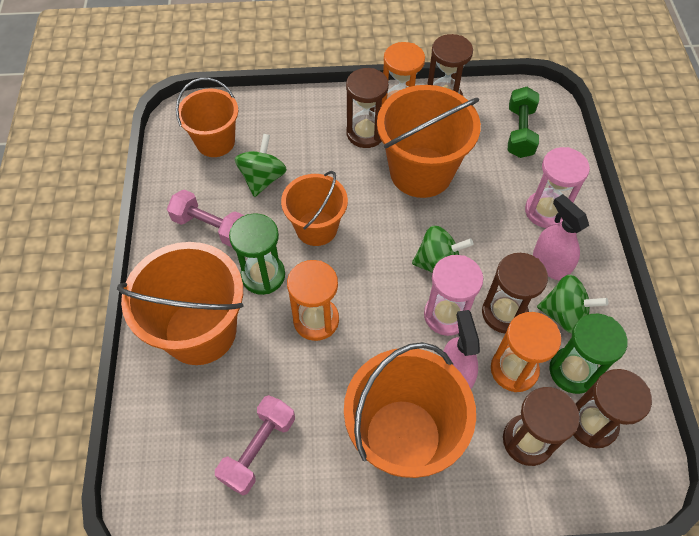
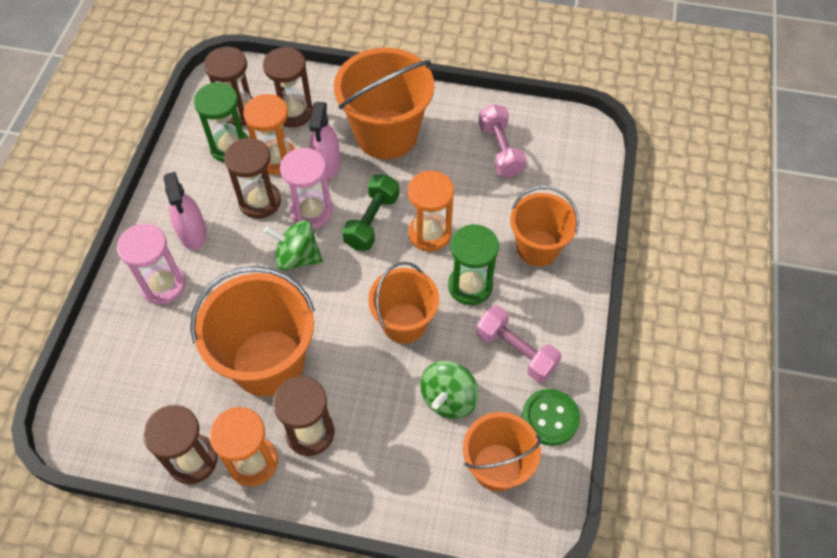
camera: 165 degrees left, 0 degrees up
orange bucket [117,242,244,365] -> orange bucket [510,186,579,266], size x0.63
pink dumbbell [215,395,295,495] -> pink dumbbell turned 60 degrees counterclockwise [478,104,527,178]
green dumbbell [508,87,539,158] -> green dumbbell moved to [342,174,399,251]
green spinning top [537,275,608,333] -> none
none -> green button [522,389,580,446]

